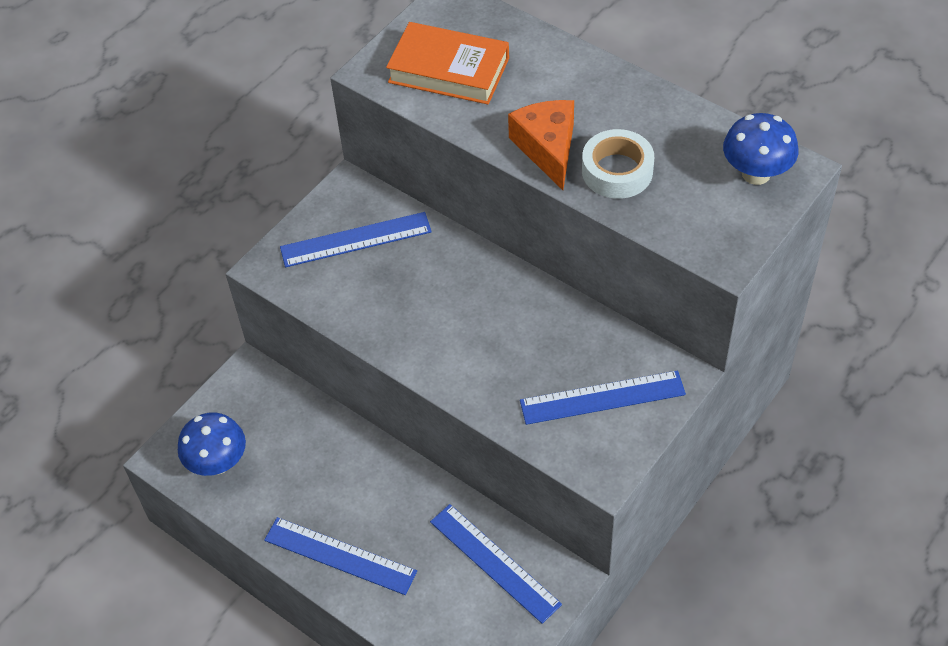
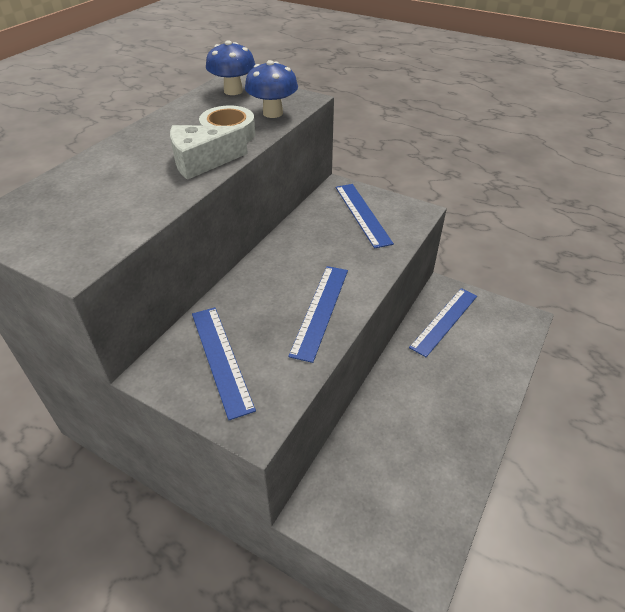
camera: 100 degrees left, 10 degrees down
blue mushroom [178,412,246,476] -> blue mushroom moved to [245,60,298,118]
blue ruler [264,517,417,595] -> blue ruler moved to [288,266,348,363]
orange book [386,22,509,104] -> none
orange cheese [508,100,574,190] -> white cheese [170,125,248,180]

